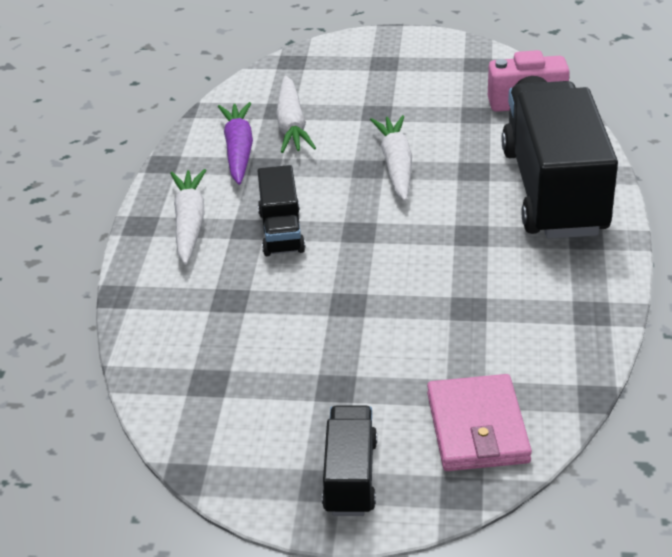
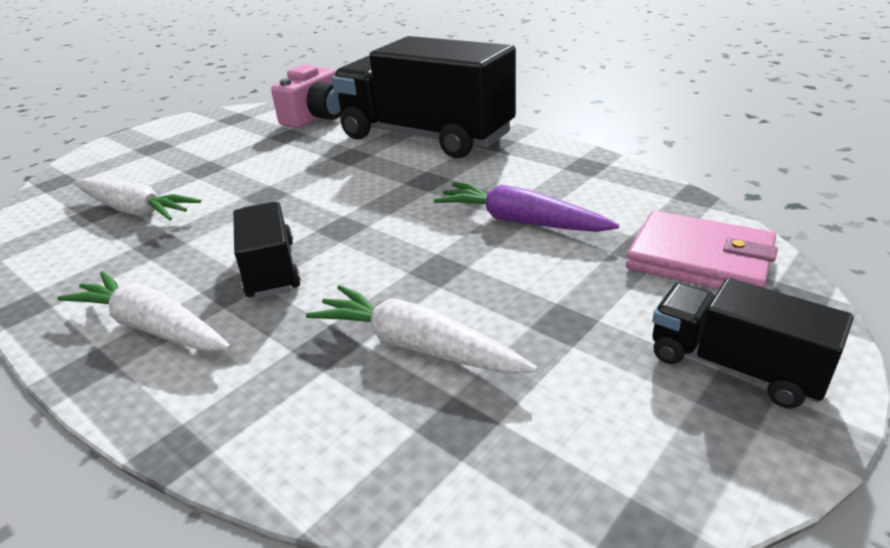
camera: 55 degrees left, 5 degrees down
purple carrot [218,102,253,185] -> purple carrot moved to [434,182,619,232]
black truck [257,165,305,256] -> black truck turned 135 degrees counterclockwise [233,202,301,299]
white carrot [370,115,412,201] -> white carrot moved to [306,285,538,374]

